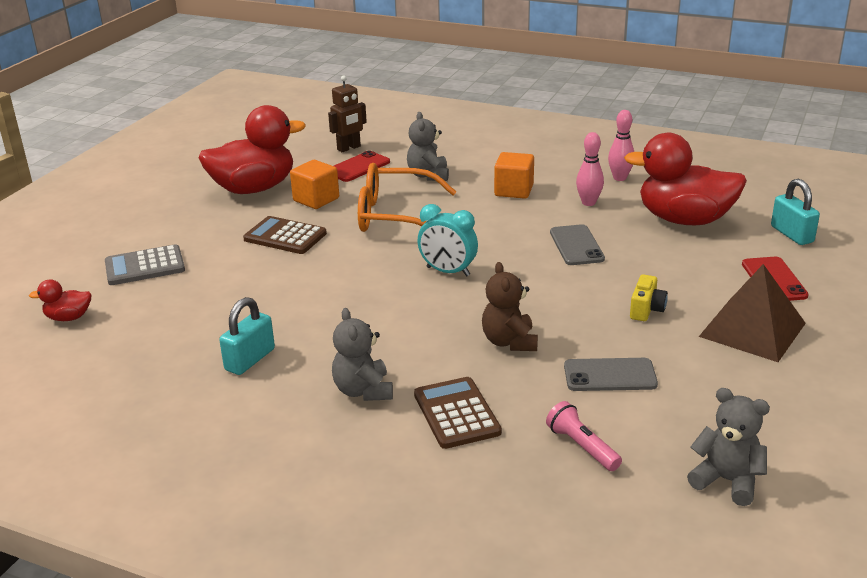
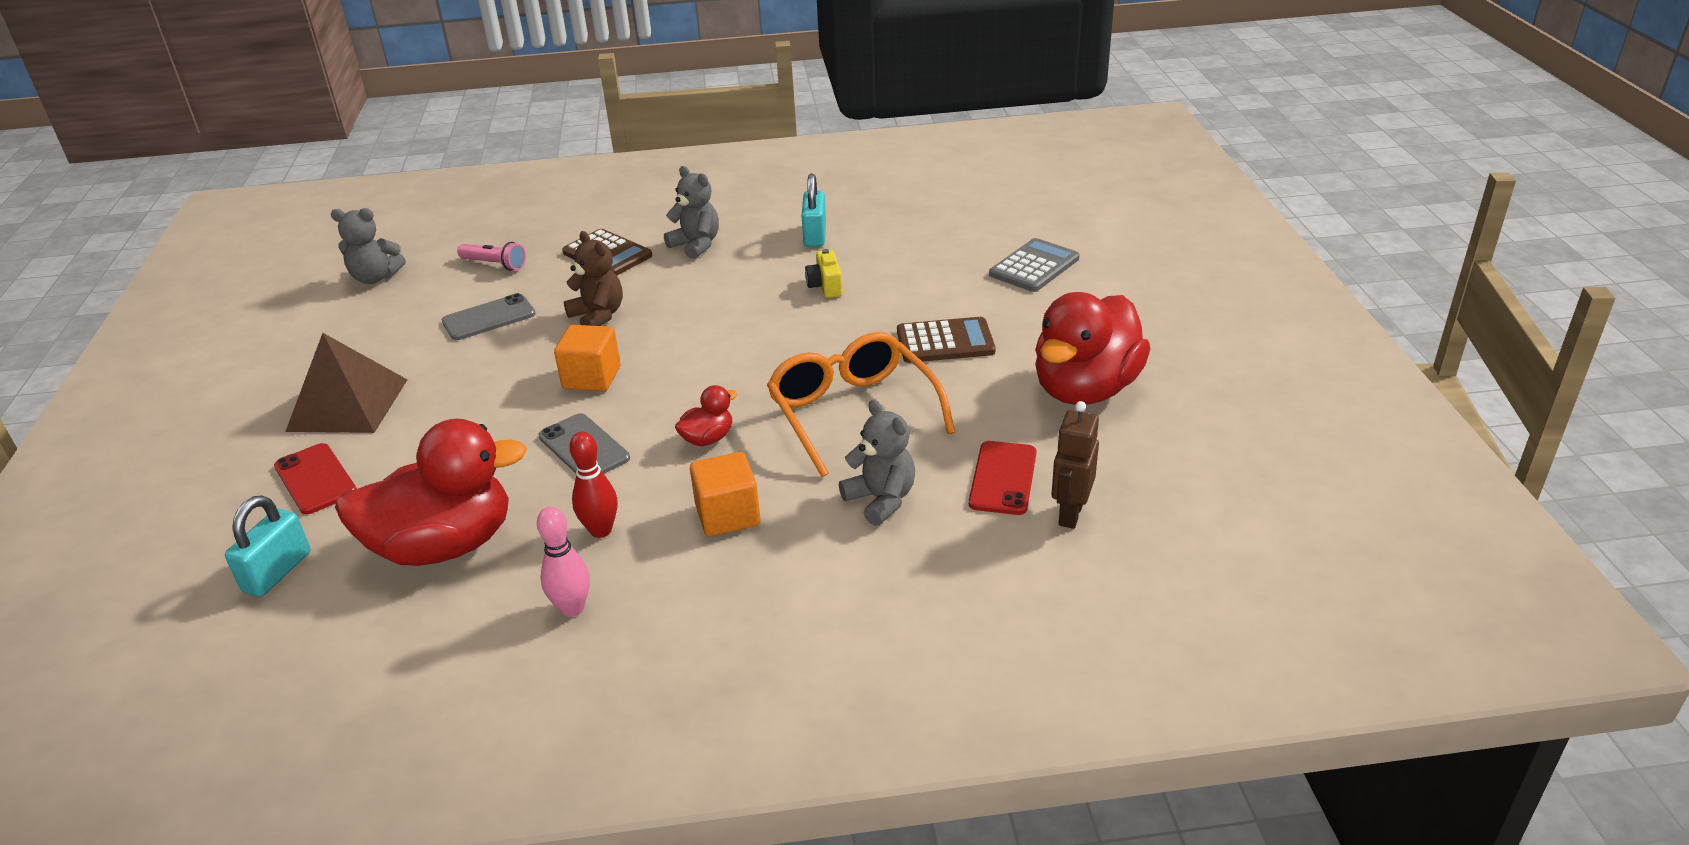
camera: 150 degrees right, 5 degrees up
red duck [29,279,91,321] -> red duck moved to [675,385,737,446]
orange cube [290,160,339,209] -> orange cube moved to [554,325,621,391]
orange glasses [358,163,457,232] -> orange glasses turned 90 degrees counterclockwise [767,332,955,477]
turquoise clock [418,204,478,276] -> none
pink bowling pin [576,132,604,206] -> red bowling pin [569,432,618,538]
yellow camera [630,274,668,321] -> yellow camera moved to [805,249,843,298]
turquoise padlock [771,179,820,245] -> turquoise padlock turned 75 degrees clockwise [225,495,311,597]

